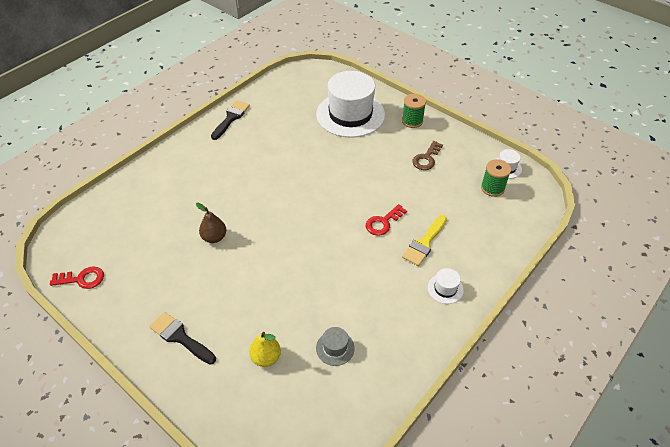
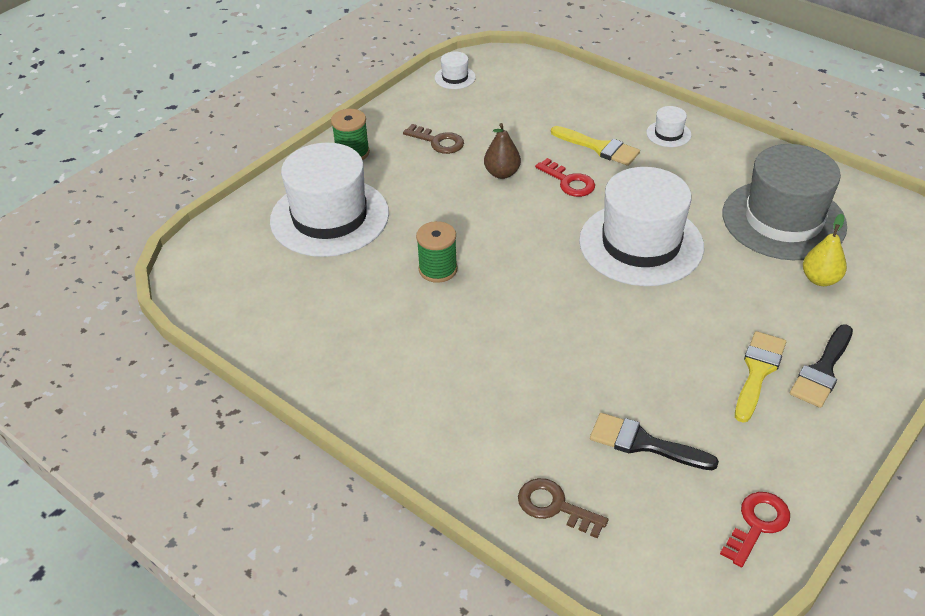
camera: 90 degrees left, 5 degrees down
red key [50,266,104,289] -> red key turned 45 degrees clockwise [720,492,790,567]
brown pear [196,203,226,243] -> brown pear moved to [484,123,521,179]
black brush [211,100,250,140] -> black brush moved to [590,413,719,471]
grey hat [316,327,355,366] -> grey hat [723,144,847,260], size x2.47
green spool [481,159,511,197] -> green spool moved to [416,221,458,283]
none -> brown key [518,478,608,538]
none -> white hat [579,167,704,286]
none -> yellow brush [735,331,786,423]

